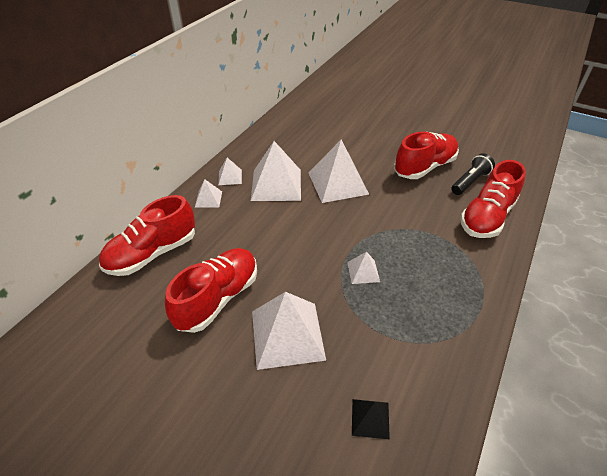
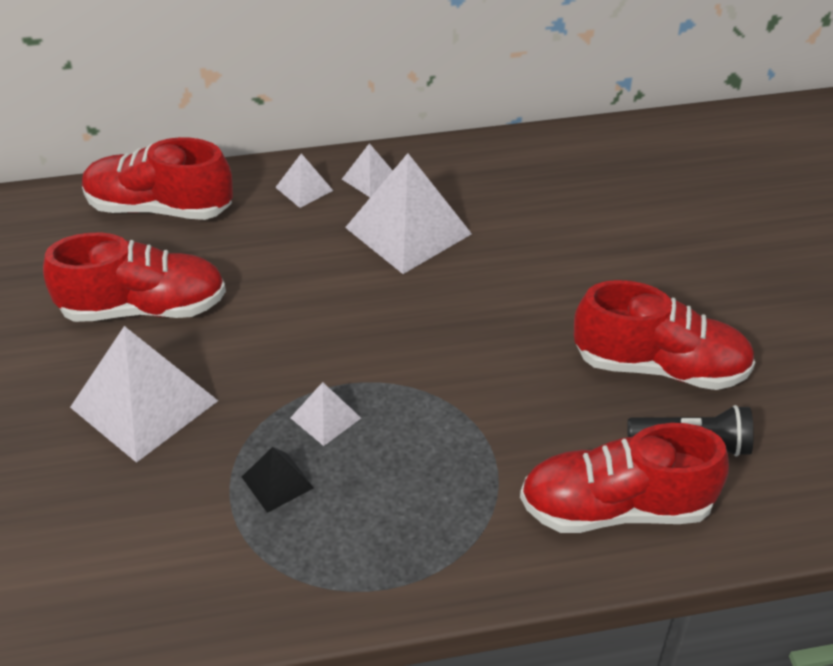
camera: 50 degrees right, 0 degrees up
white pyramid [309,140,369,203] -> none
black pyramid [352,399,390,440] -> black pyramid moved to [242,447,314,513]

